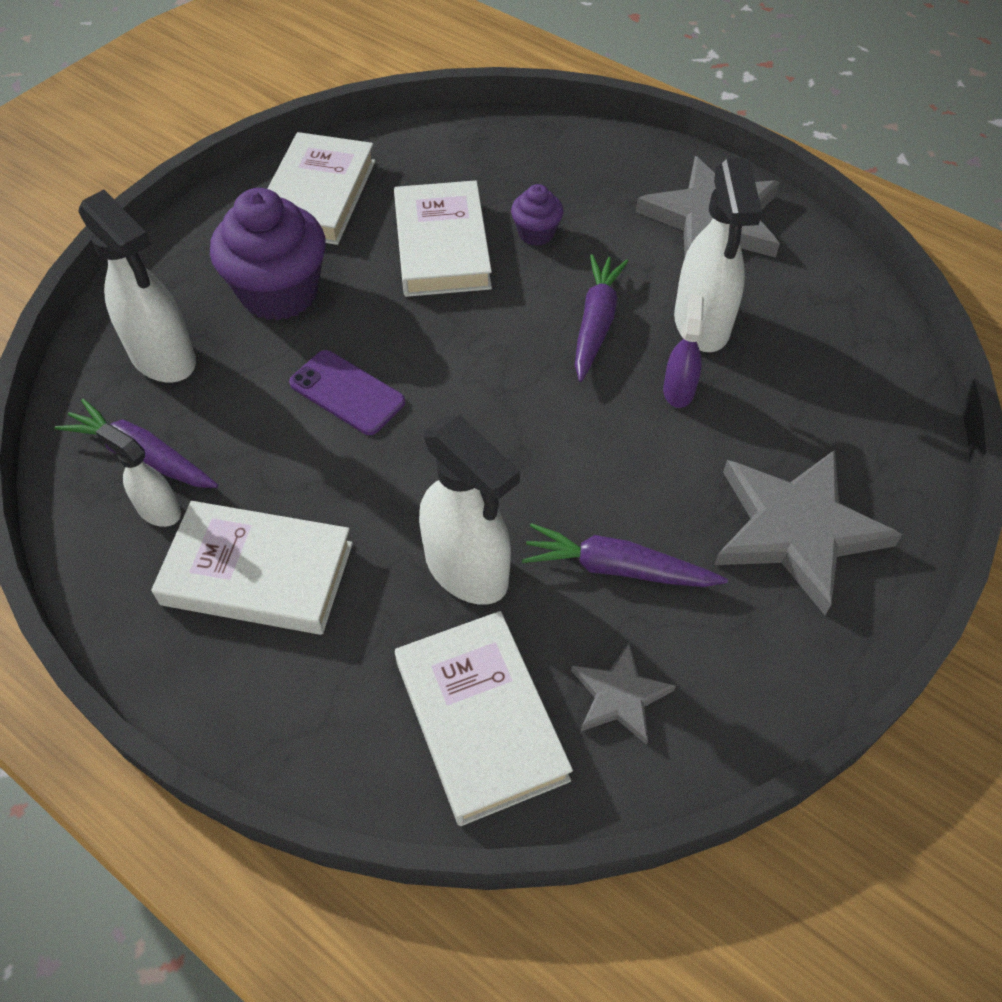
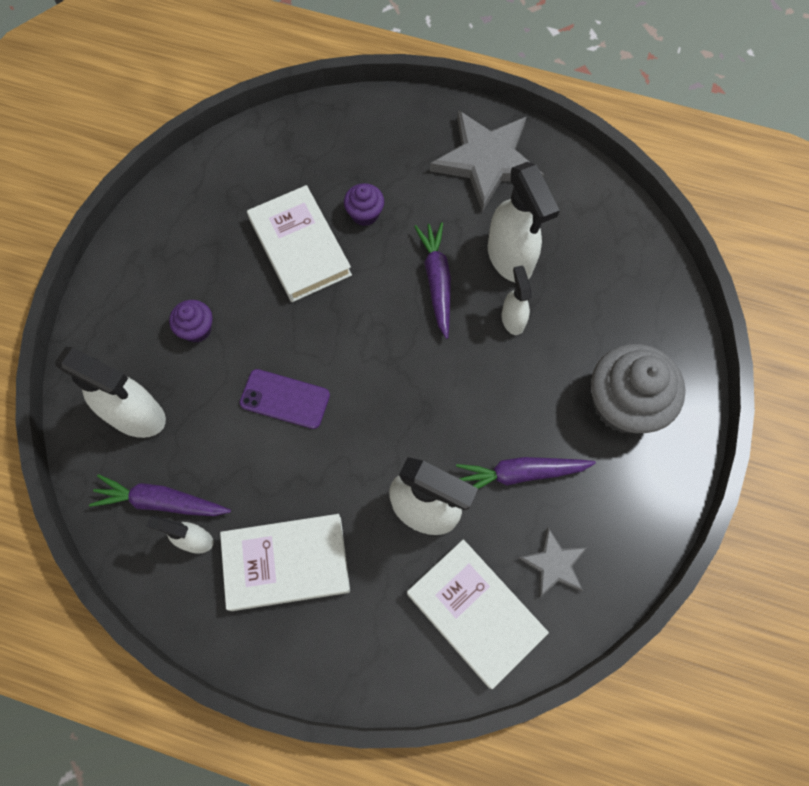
camera: 20 degrees left, 15 degrees up
purple cupcake [210,188,326,321] -> purple cupcake [169,300,213,343], size x0.49
white book [267,132,375,245] -> none
purple spray bottle [663,294,704,408] -> white spray bottle [502,266,531,335]
grey star [714,450,903,615] -> grey cupcake [591,344,686,433]

